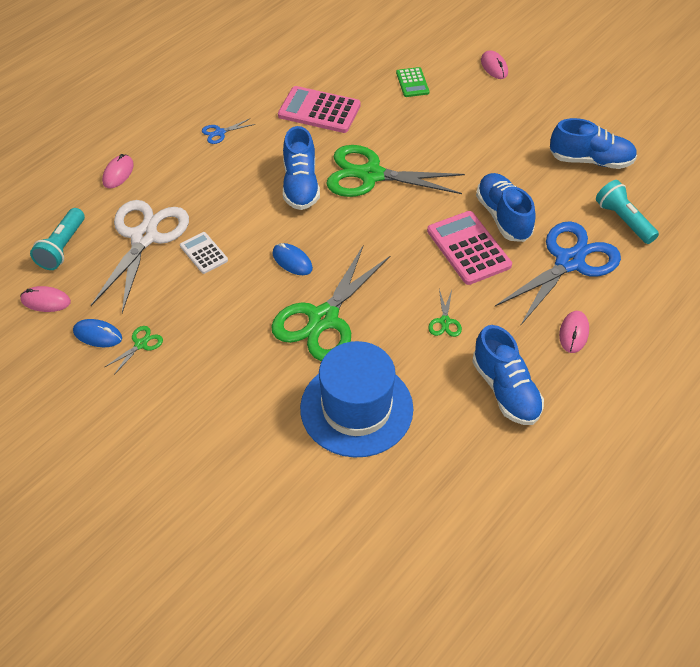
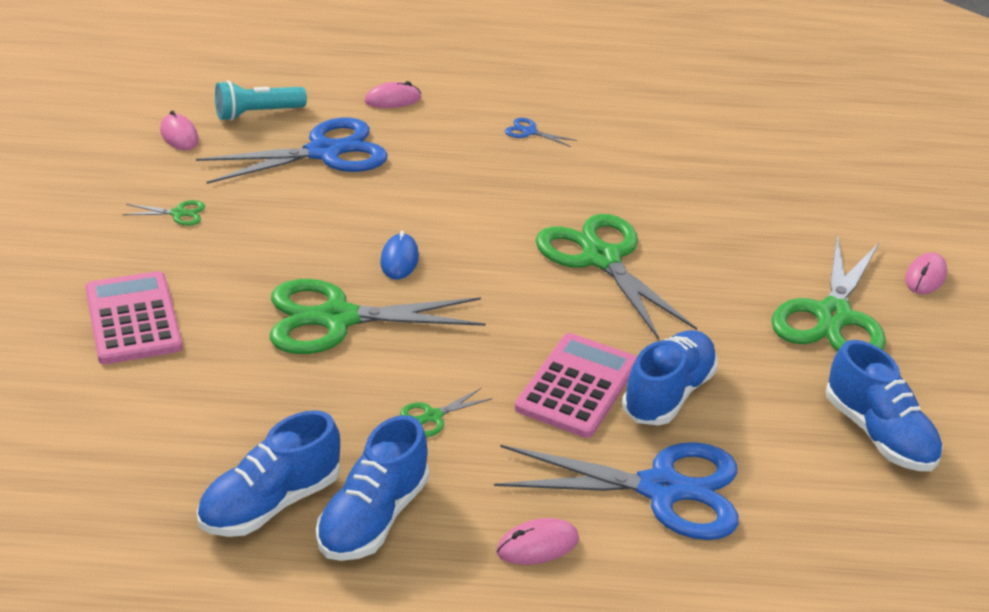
camera: 50 degrees right, 15 degrees down
blue mouse [73,319,122,347] -> none
white scissors [91,200,189,313] -> blue scissors [196,118,388,184]
white calculator [180,232,228,274] -> none
pink calculator [278,86,361,133] -> pink calculator moved to [85,271,183,364]
blue shoe [283,126,320,210] -> blue shoe moved to [197,410,340,537]
blue hat [300,341,413,458] -> none
green calculator [396,67,429,97] -> none
turquoise flashlight [596,180,659,244] -> none
none -> green scissors [771,234,886,352]

